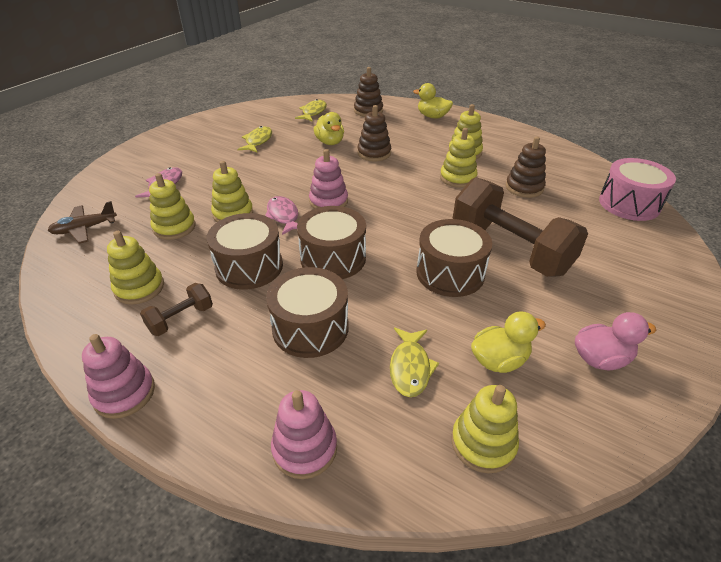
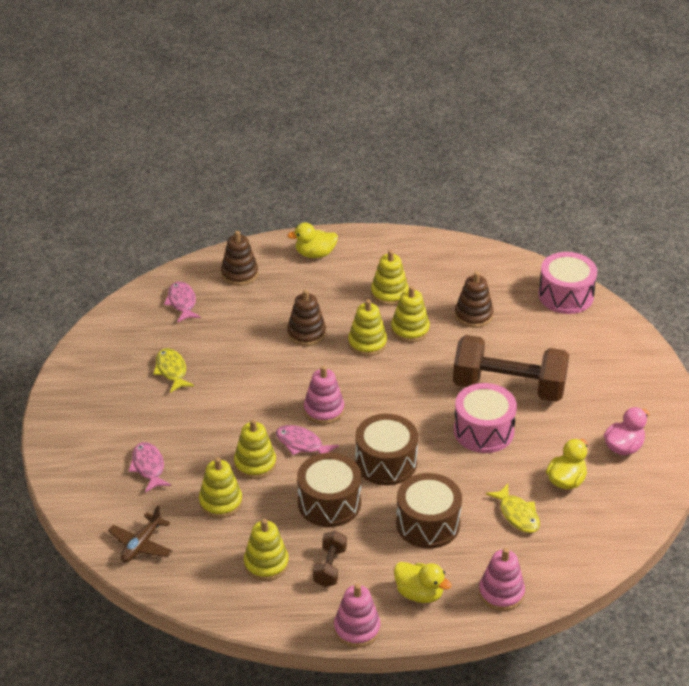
camera: 35 degrees left, 0 degrees up
yellow fish [295,99,327,122] -> pink fish [164,282,201,322]
yellow duck [314,112,344,145] -> yellow duck moved to [394,562,452,603]
brown drum [416,219,492,297] -> pink drum [454,383,517,453]
yellow stacking toy [451,385,519,473] -> yellow stacking toy moved to [348,299,387,356]

